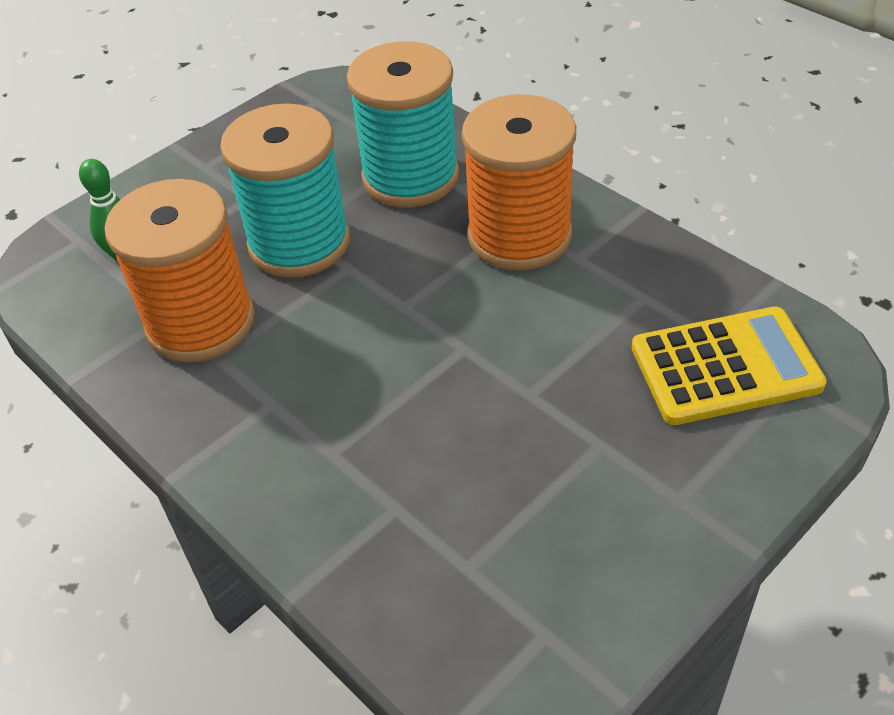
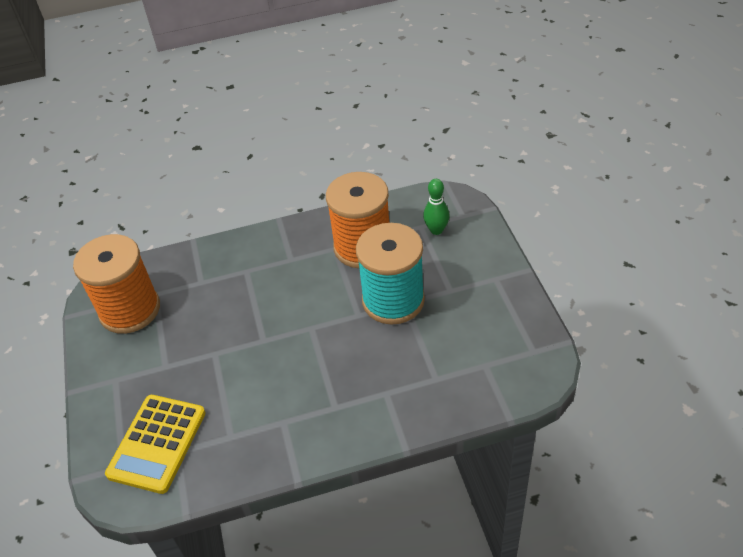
camera: 120 degrees right, 0 degrees up
turquoise spool [347,41,459,208] -> none
orange spool [462,94,576,271] -> orange spool moved to [73,234,160,334]

